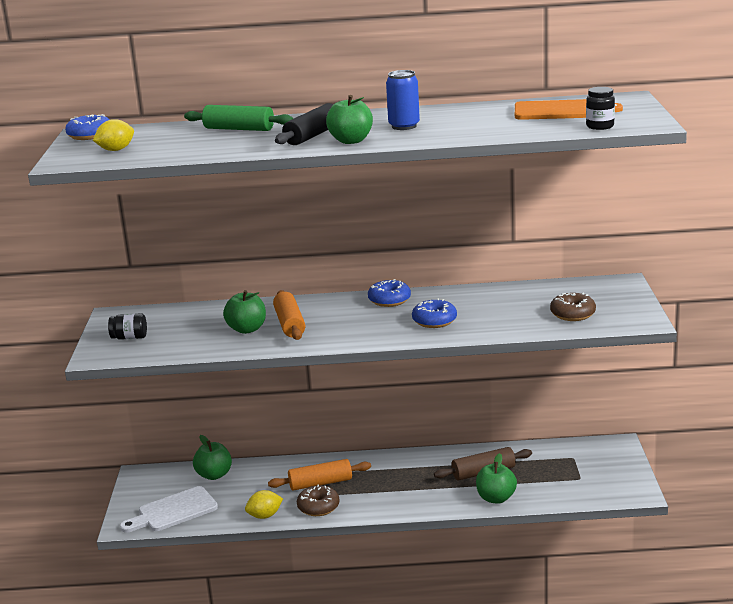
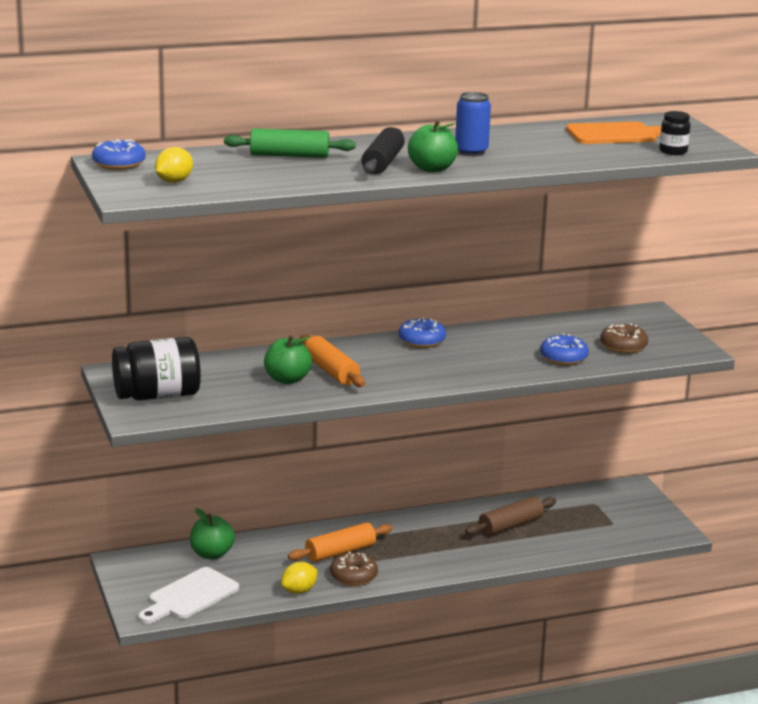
camera: 20 degrees left, 0 degrees up
black jar [108,313,147,340] -> black jar [112,337,201,401], size x2.03
blue donut [412,298,457,328] -> blue donut moved to [540,333,589,365]
green apple [476,453,517,504] -> none

